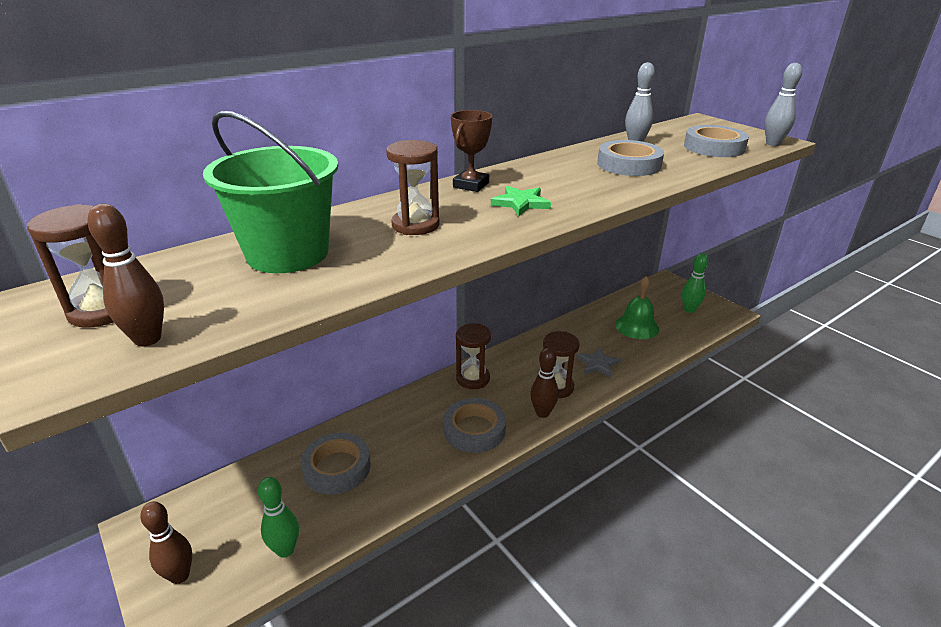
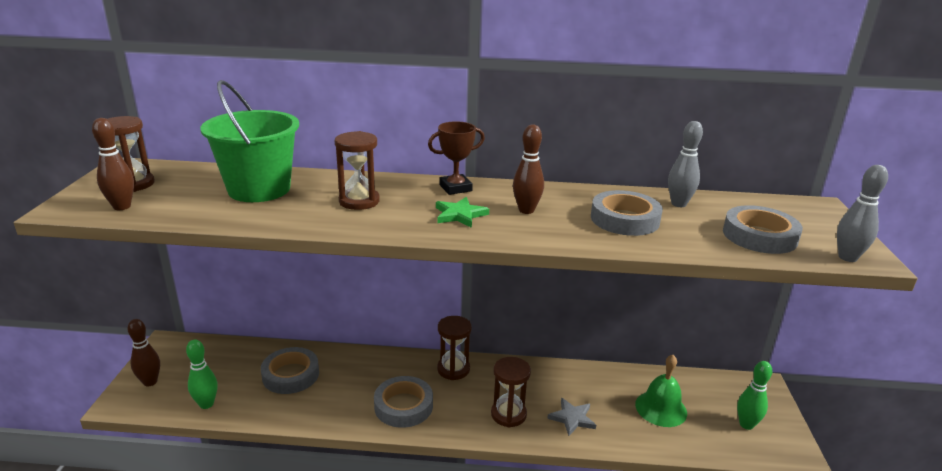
camera: 40 degrees right, 5 degrees down
brown bowling pin [530,347,559,418] -> brown bowling pin moved to [513,124,544,214]

